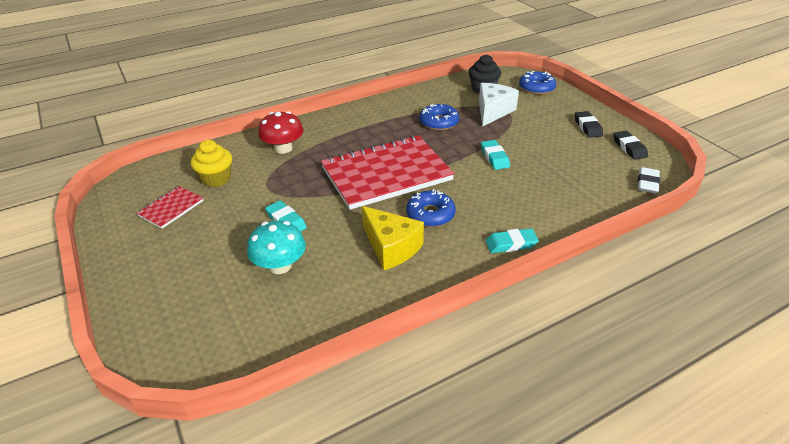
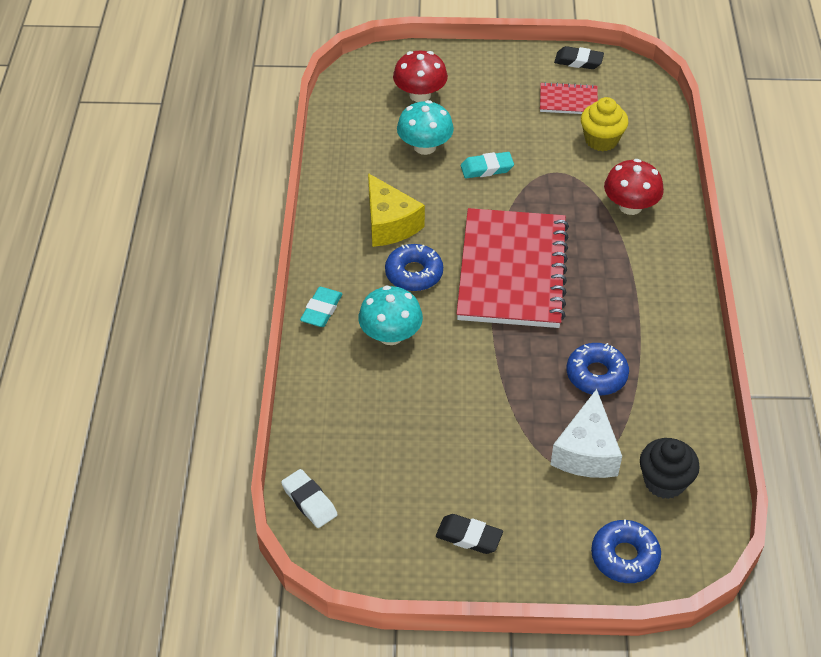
camera: 120 degrees right, 10 degrees up
red notebook [137,186,204,229] -> red notebook turned 60 degrees counterclockwise [540,82,598,114]
yellow cheese [362,206,424,270] -> yellow cheese turned 105 degrees counterclockwise [368,173,425,247]
white cheese [479,83,519,127] -> white cheese turned 45 degrees clockwise [550,389,622,478]
turquoise eraser [481,140,510,170] -> none
black eraser [613,131,648,160] -> black eraser moved to [554,46,604,69]
none -> turquoise mushroom [358,286,423,345]
none -> red mushroom [393,51,448,102]

